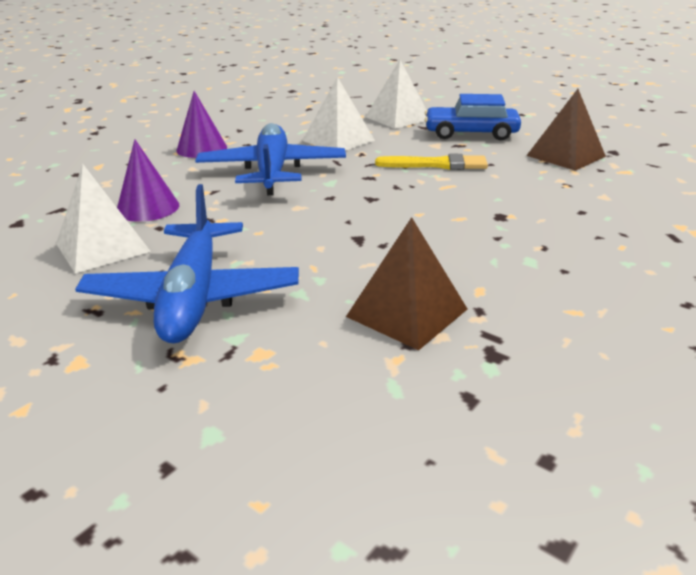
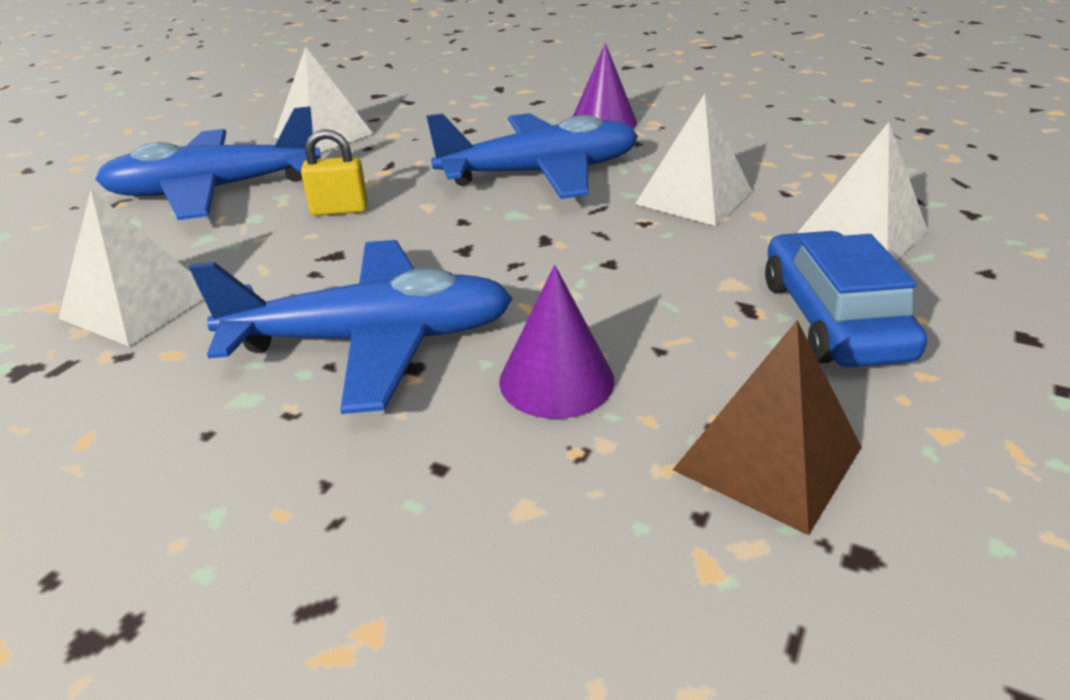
camera: 80 degrees right, 5 degrees up
purple cone [117,139,179,222] -> purple cone moved to [499,265,615,419]
brown pyramid [346,217,467,350] -> white pyramid [59,190,204,346]
yellow brush [375,154,488,170] -> none
none -> blue plane [189,240,513,414]
none -> yellow padlock [301,129,368,216]

